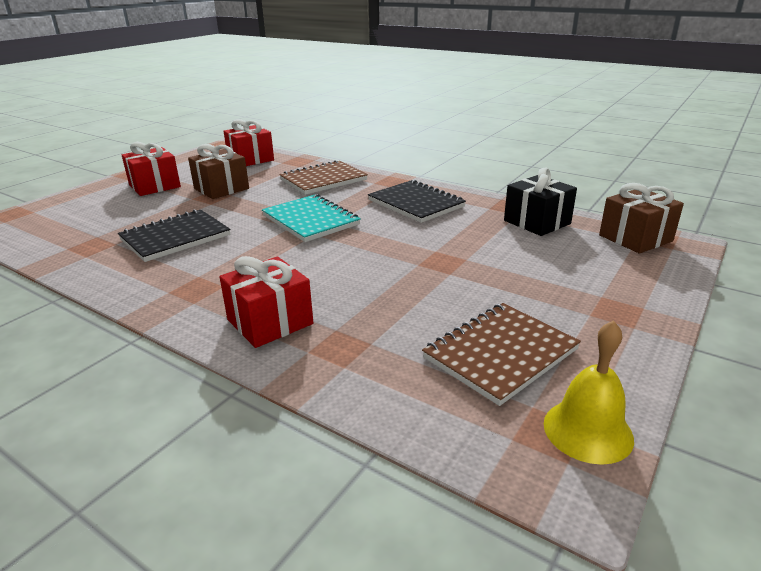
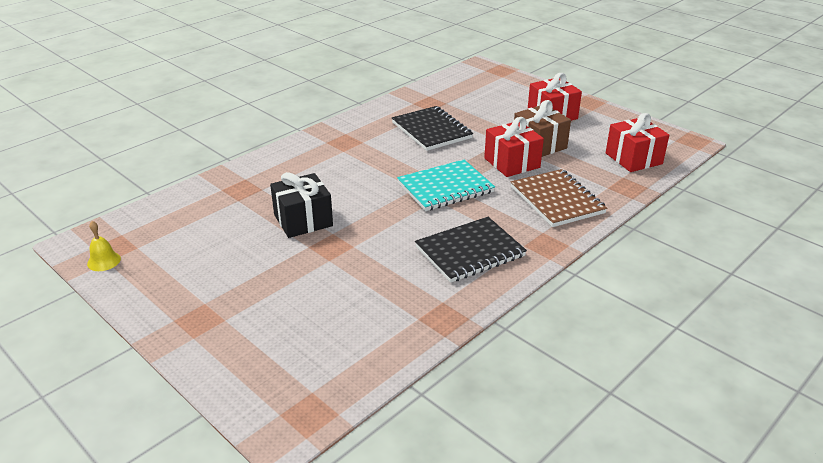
camera: 100 degrees right, 5 degrees up
red gift [219,256,313,348] -> red gift moved to [484,117,544,177]
brown notebook [422,303,581,406] -> none
black gift [504,168,577,236] -> black gift moved to [270,172,333,238]
yellow bell [544,320,634,465] -> yellow bell [87,221,121,271], size x0.62
brown gift [599,183,684,254] -> none

